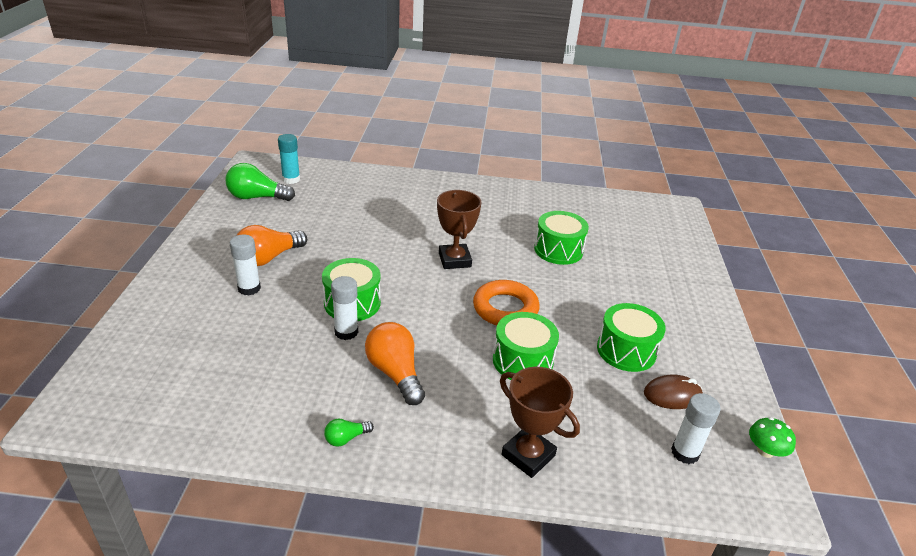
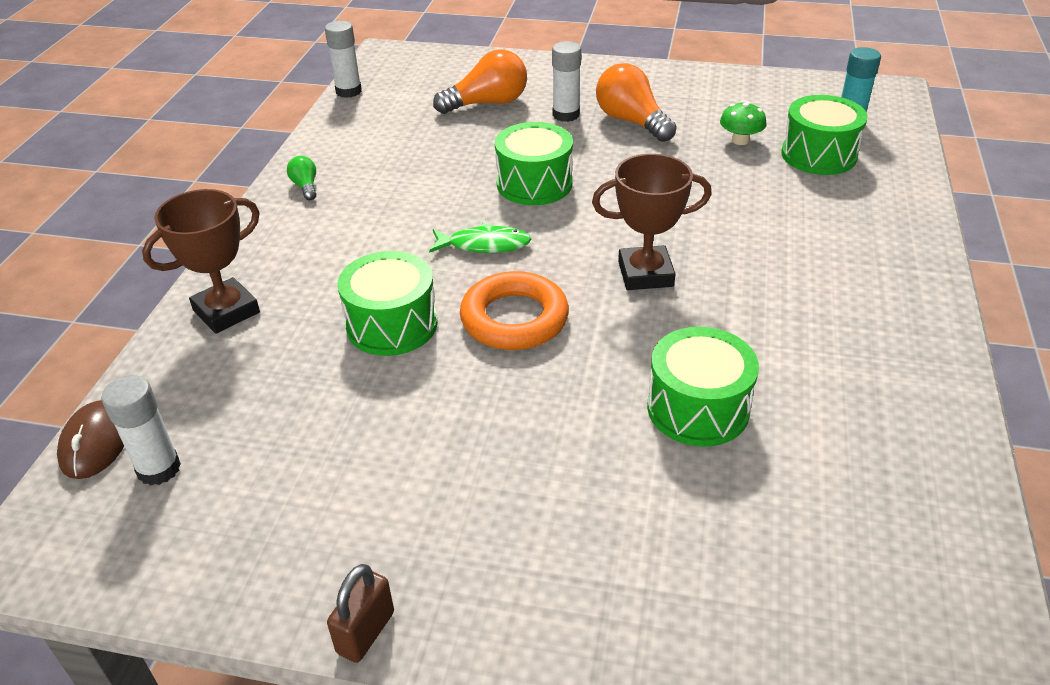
camera: 100 degrees right, 5 degrees up
green light bulb [225,163,295,201] -> none
white glue stick [331,276,358,340] -> white glue stick moved to [325,21,362,98]
orange light bulb [365,322,425,405] -> orange light bulb moved to [433,49,527,114]
green drum [597,303,666,372] -> green drum moved to [781,95,868,175]
brown mouse [644,374,703,409] -> brown mouse moved to [57,400,124,479]
green mushroom [749,417,796,458] -> green mushroom moved to [720,102,767,145]
none -> brown padlock [327,564,394,663]
none -> green fish [429,223,531,253]

